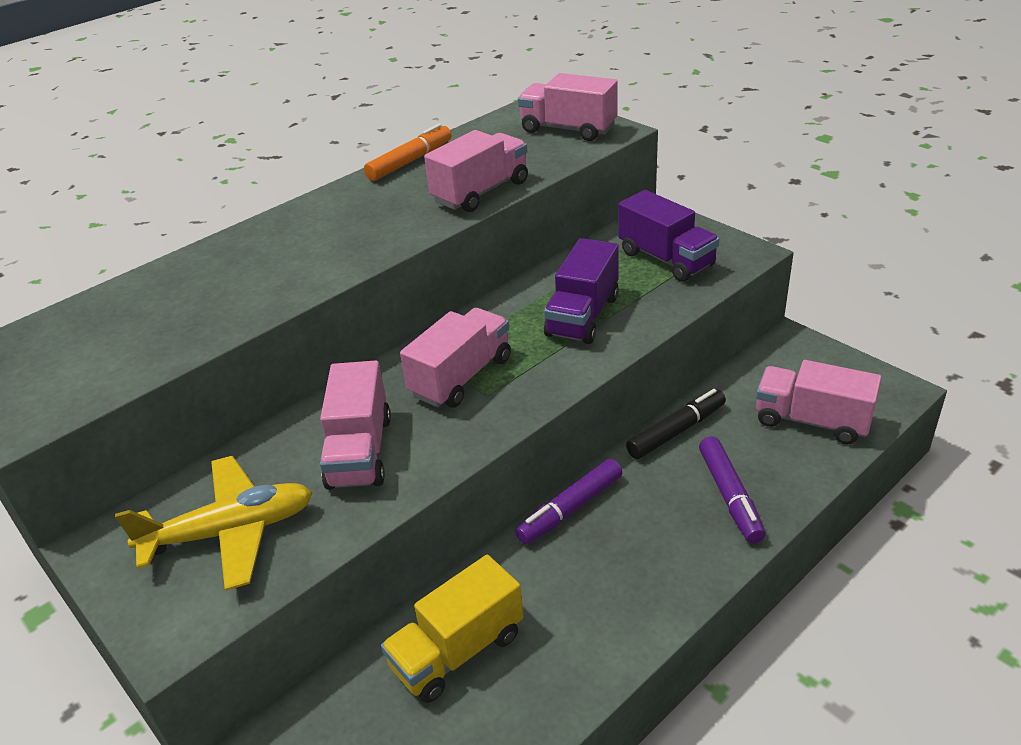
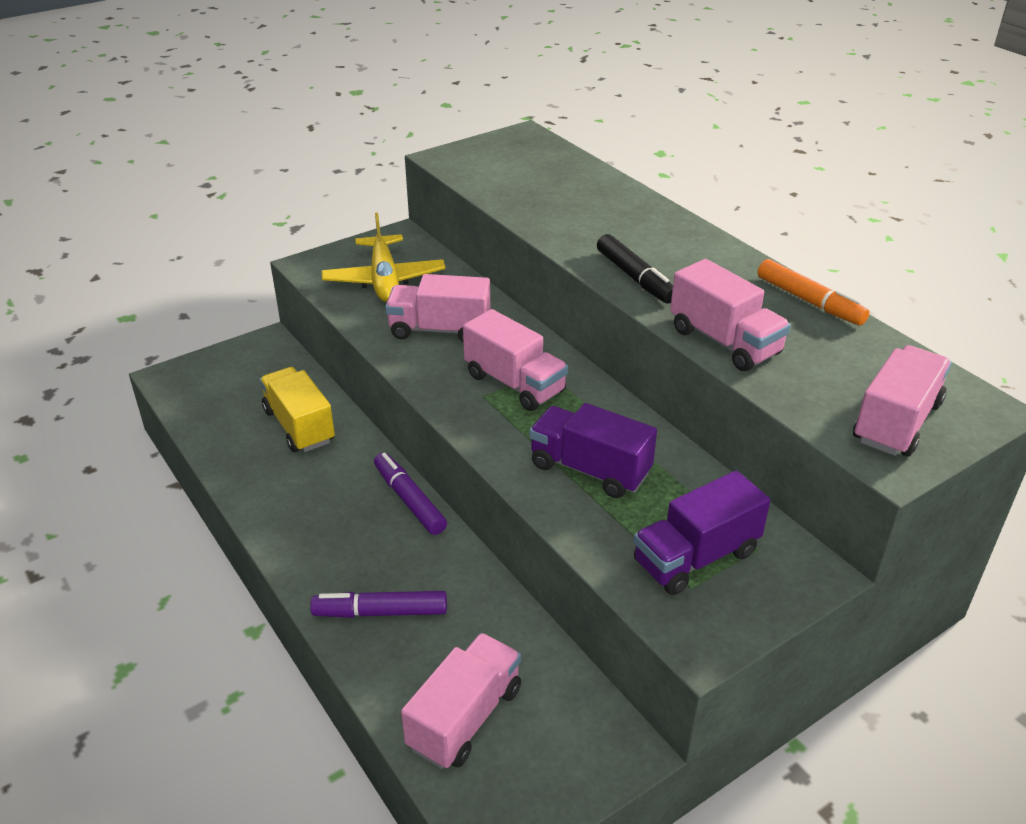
camera: 95 degrees right, 0 degrees up
black marker [626,389,726,459] -> black marker moved to [597,234,673,304]

